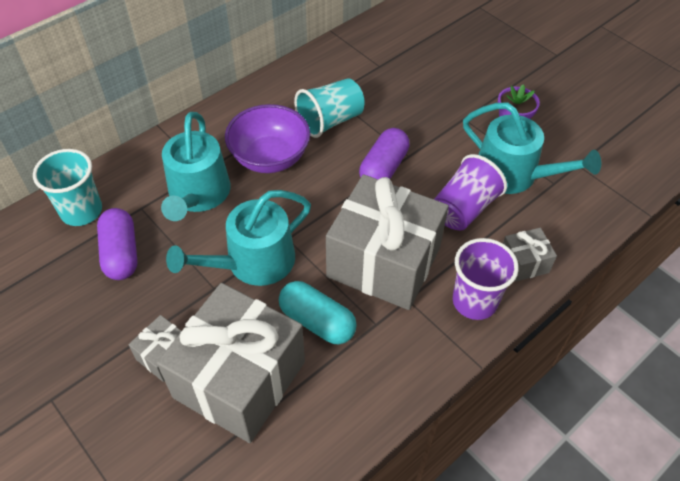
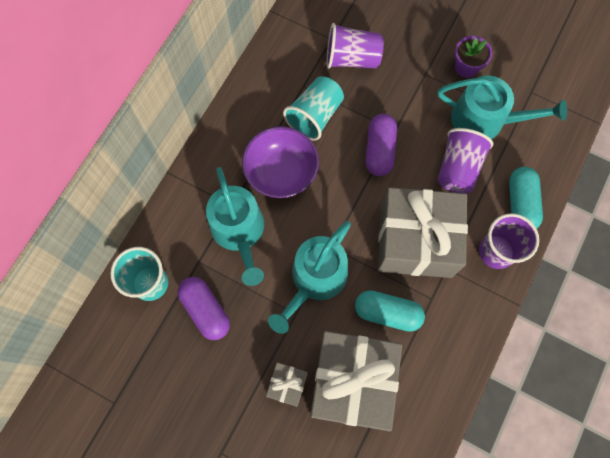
camera: 20 degrees left, 20 degrees up
grey gift [503,228,557,282] -> turquoise capsule [509,167,543,229]
none -> purple cup [327,23,384,69]

